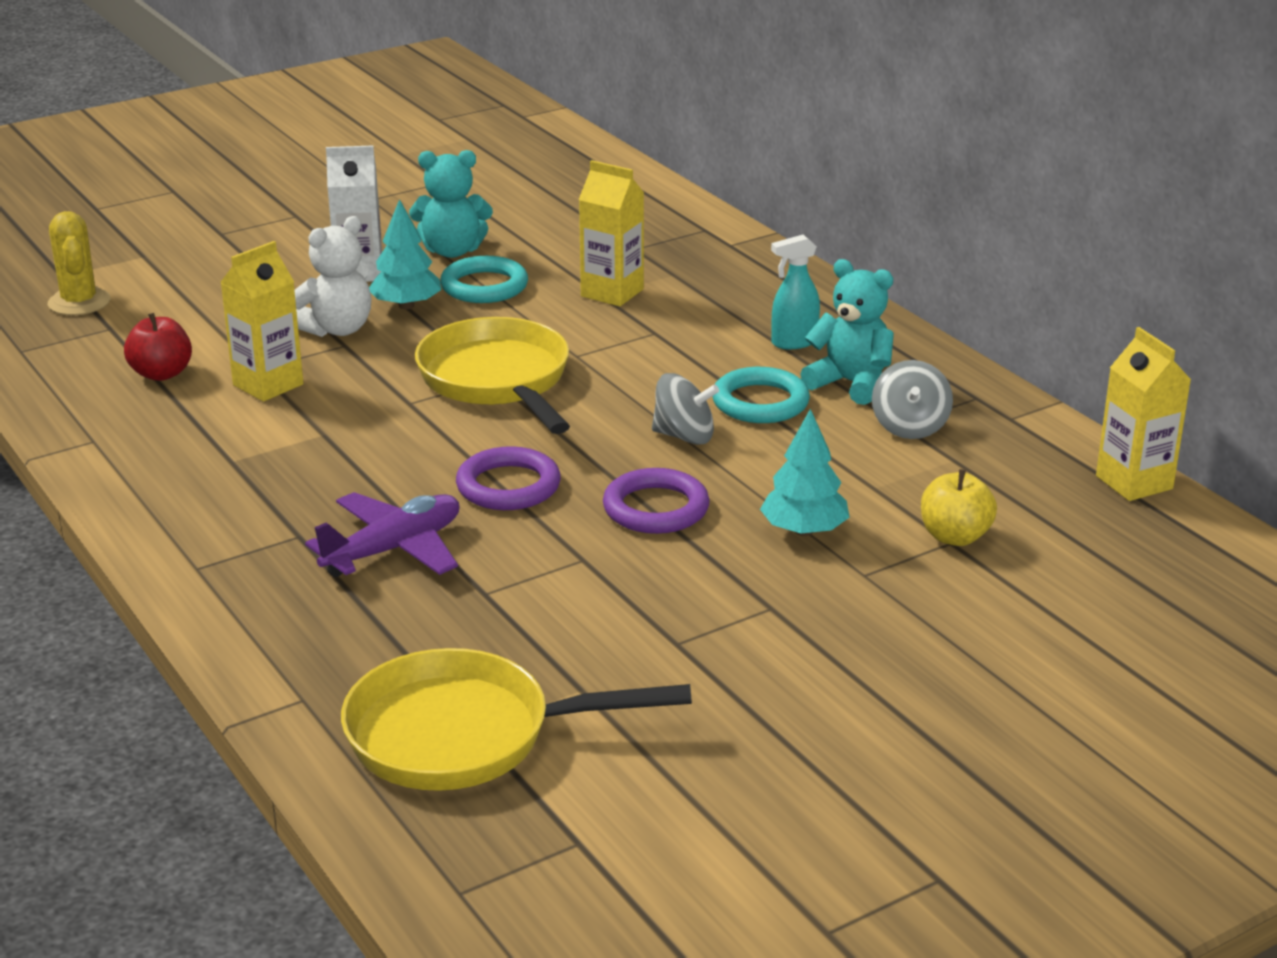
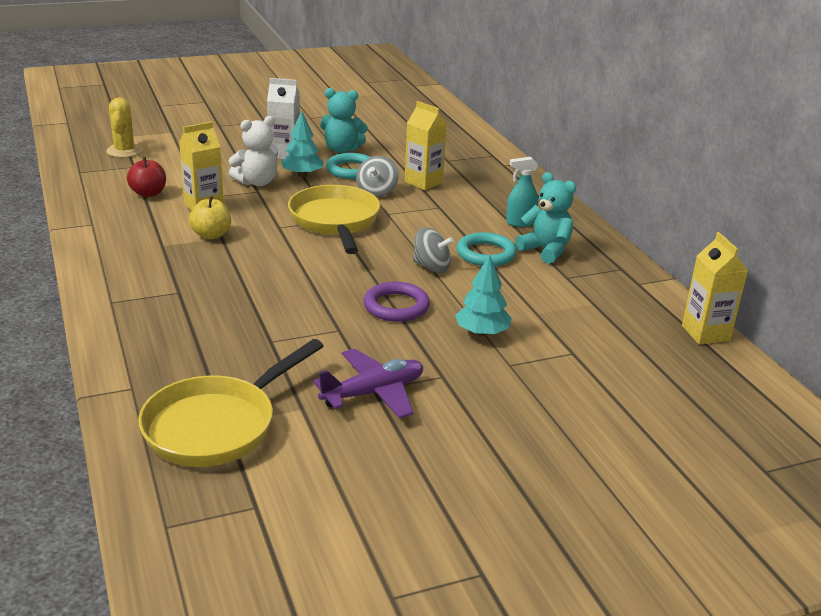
camera: 10 degrees right, 0 degrees up
purple plane [305,492,459,577] -> purple plane moved to [313,349,423,419]
yellow pan [341,648,692,791] -> yellow pan turned 60 degrees counterclockwise [138,339,323,467]
purple ring [456,446,561,510] -> none
grey spinning top [872,360,953,439] -> grey spinning top moved to [356,156,399,197]
yellow apple [921,469,997,546] -> yellow apple moved to [189,196,231,239]

